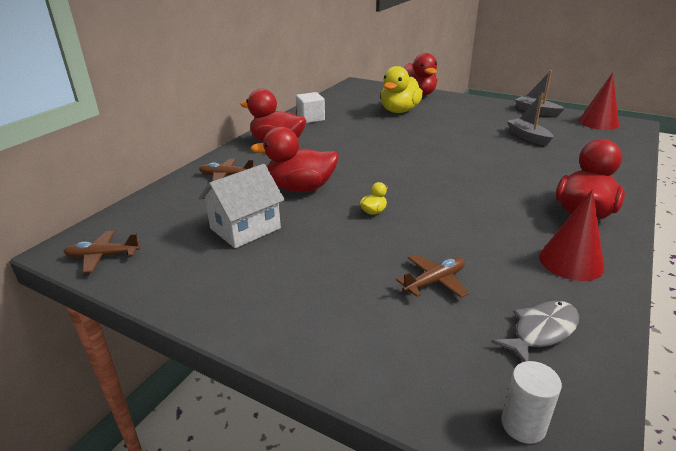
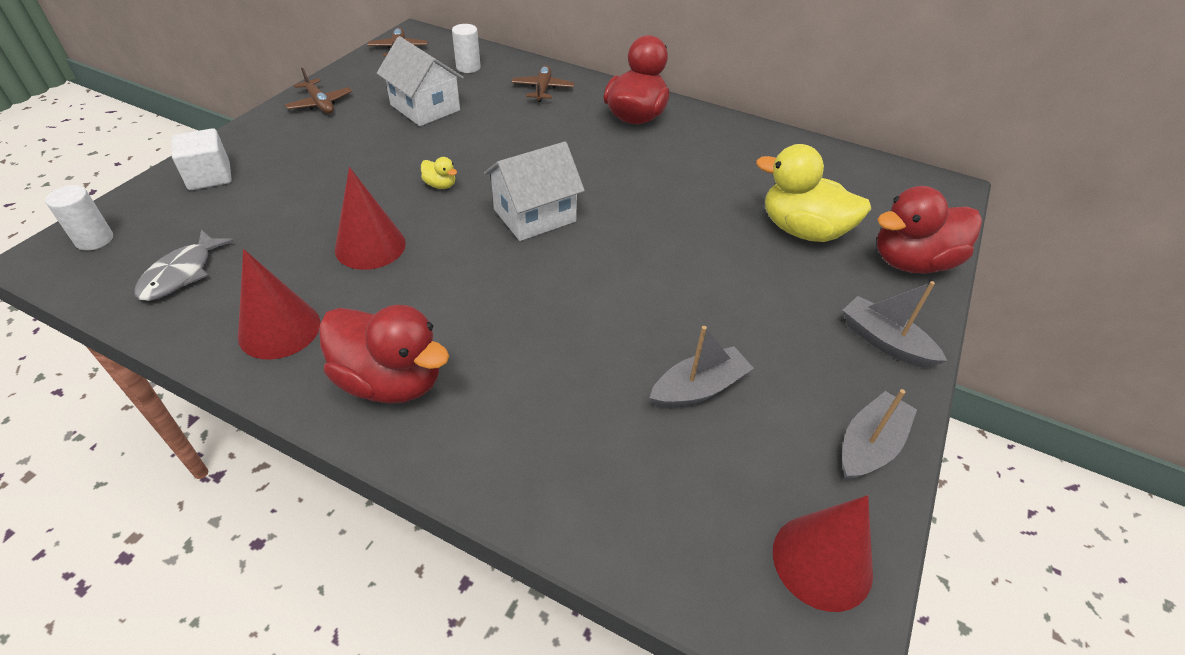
camera: 85 degrees right, 15 degrees up
red duck [250,127,339,192] -> none
white cube [296,92,325,123] -> white cube moved to [171,128,232,190]
brown plane [396,254,469,298] -> brown plane moved to [285,68,352,114]
grey fish [491,301,579,362] -> grey fish turned 60 degrees clockwise [134,230,234,301]
none -> red cone [335,167,406,270]
none -> white cylinder [452,24,481,73]
none -> white house [484,141,585,241]
none -> grey boat [842,281,947,368]

